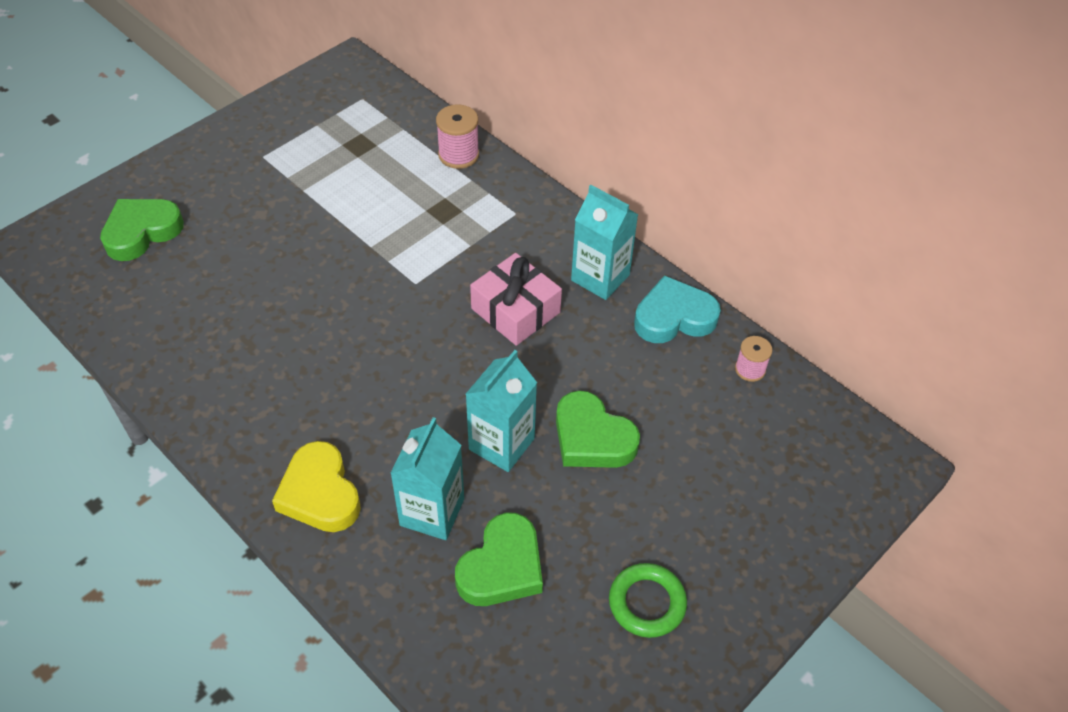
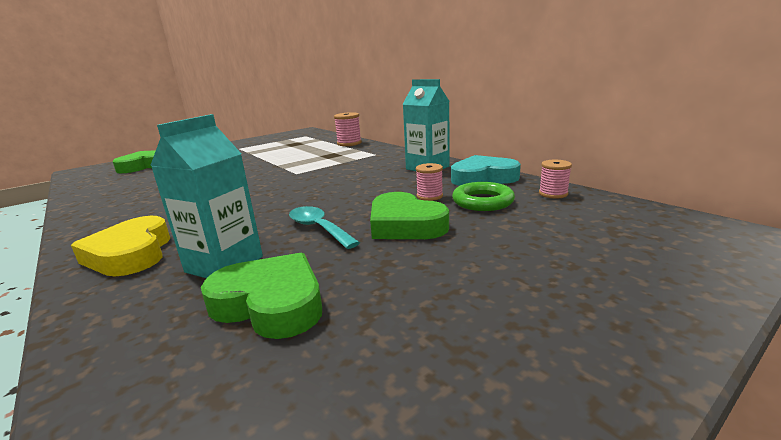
camera: 10 degrees right, 30 degrees down
green heart [455,512,543,606] -> green heart turned 105 degrees counterclockwise [201,253,322,339]
turquoise carton [466,350,537,472] -> turquoise spoon [289,206,360,249]
pink gift [470,253,562,346] -> none
green ring [609,563,687,638] -> green ring moved to [452,182,515,211]
none -> pink spool [416,163,443,201]

